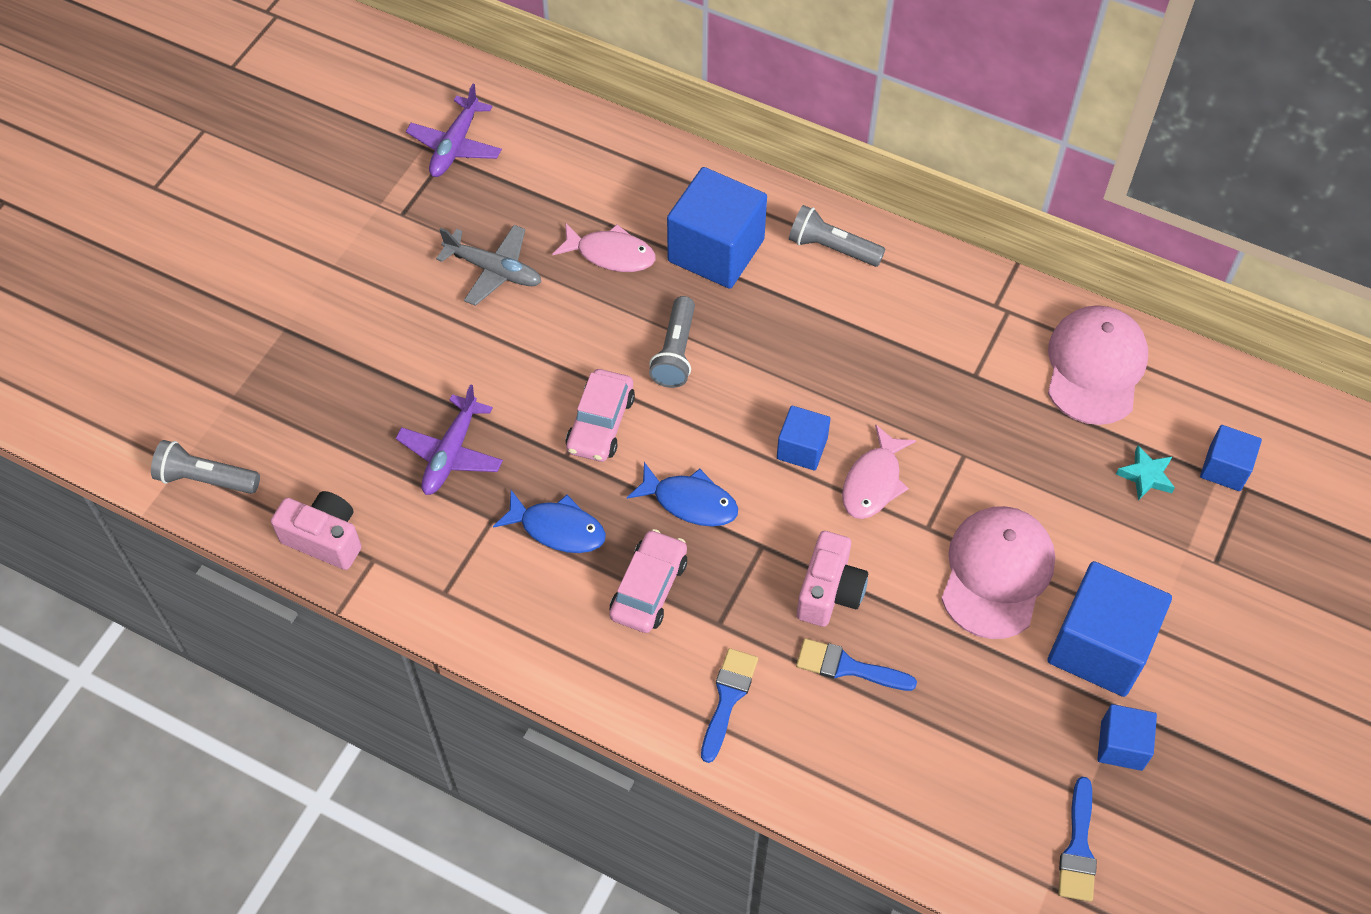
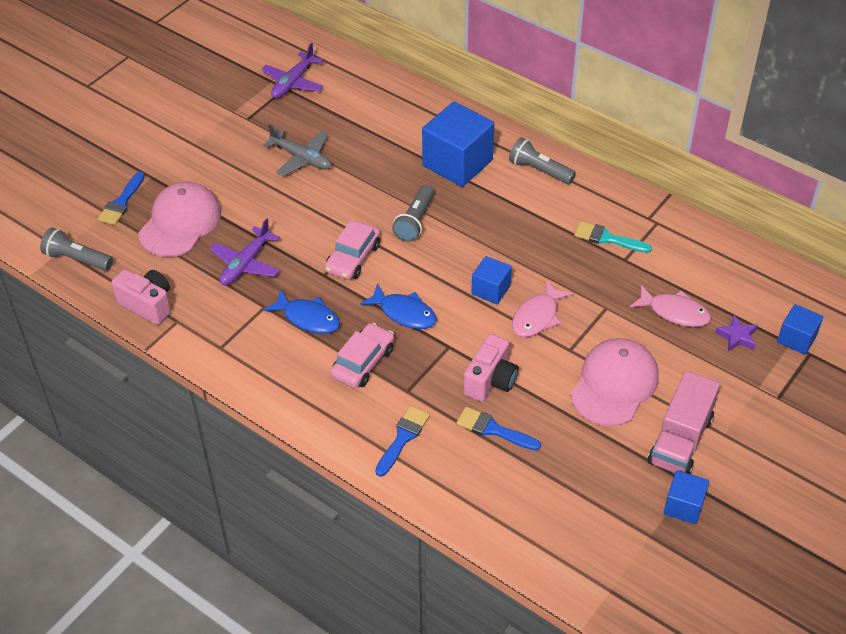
camera: 10 degrees right, 10 degrees down
pink fish [553,223,656,272] -> pink fish moved to [630,285,711,327]
blue cube [1047,561,1172,697] -> pink truck [648,371,720,474]
pink cap [1048,305,1148,425] -> pink cap moved to [138,182,221,257]
blue brush [1058,777,1097,902] -> blue brush moved to [98,172,145,225]
turquoise star [1116,446,1175,501] -> purple star [715,315,758,352]
none -> turquoise brush [574,221,652,253]

